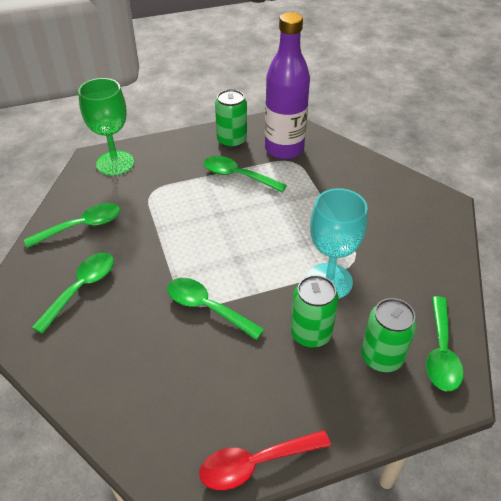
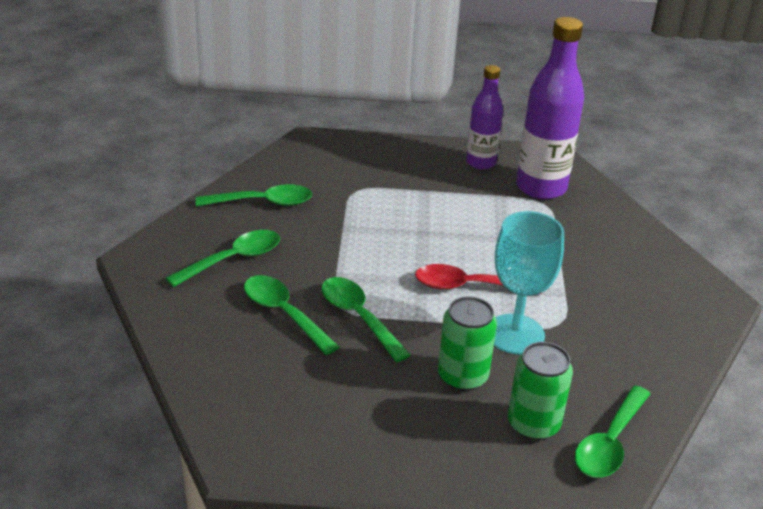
camera: 20 degrees right, 10 degrees down
green goblet [78,78,134,176] -> none
red spoon [199,430,331,490] -> red spoon moved to [415,264,542,294]
green spoon [204,156,287,192] -> green spoon moved to [244,275,339,355]
green can [215,89,247,148] -> purple bottle [466,65,503,170]

